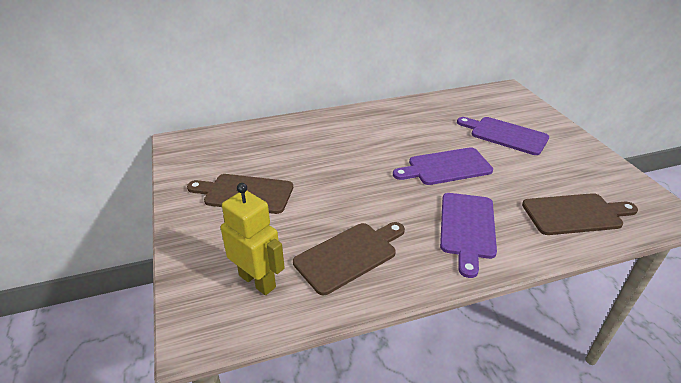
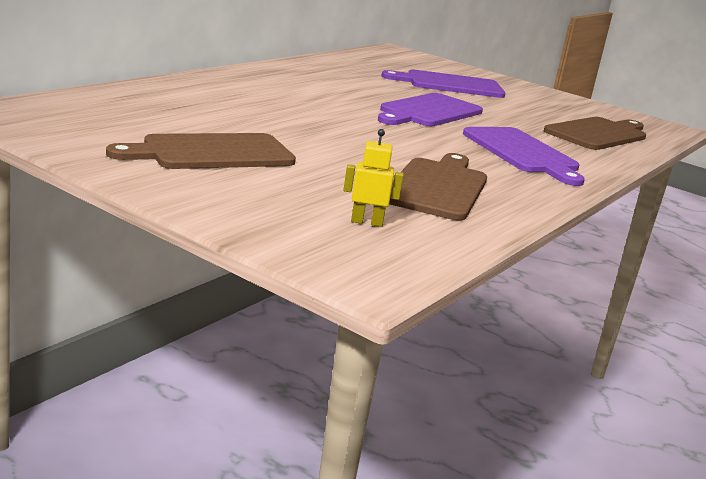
camera: 40 degrees left, 15 degrees down
yellow robot [221,183,285,295] -> yellow robot [343,129,404,227], size x0.50

